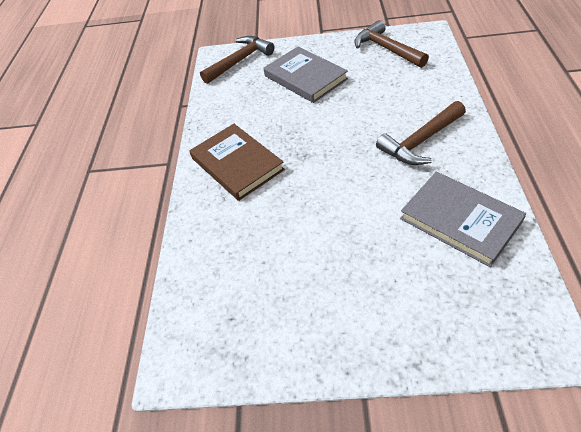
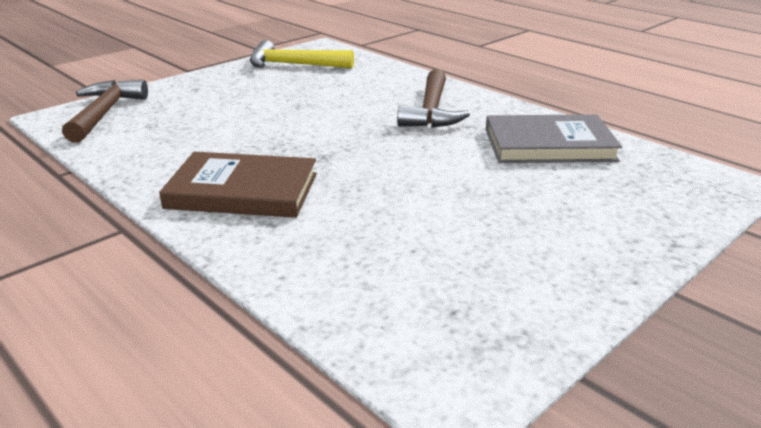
camera: 50 degrees left, 20 degrees down
grey book [264,47,348,103] -> none
brown hammer [354,20,429,68] -> yellow hammer [250,40,354,68]

